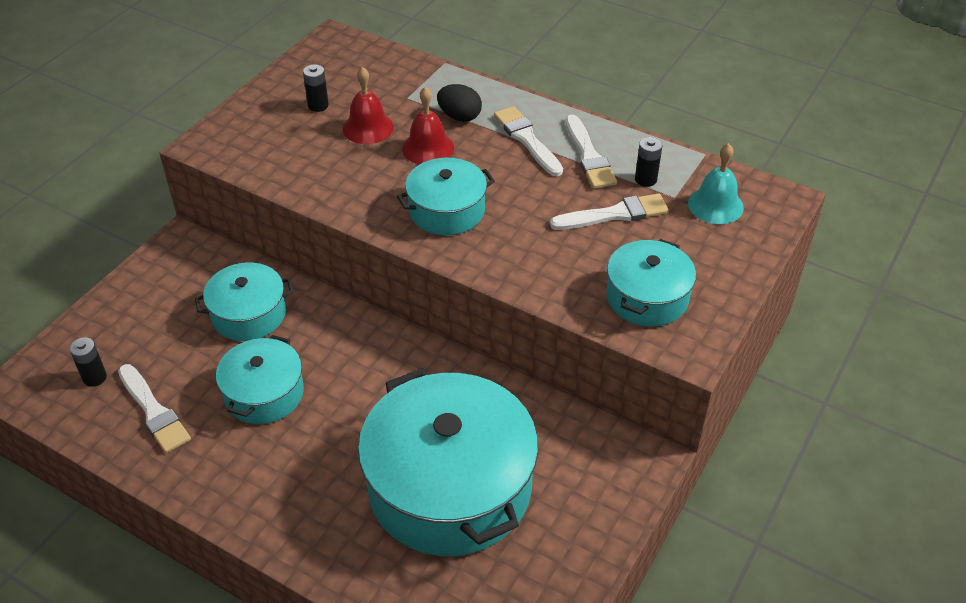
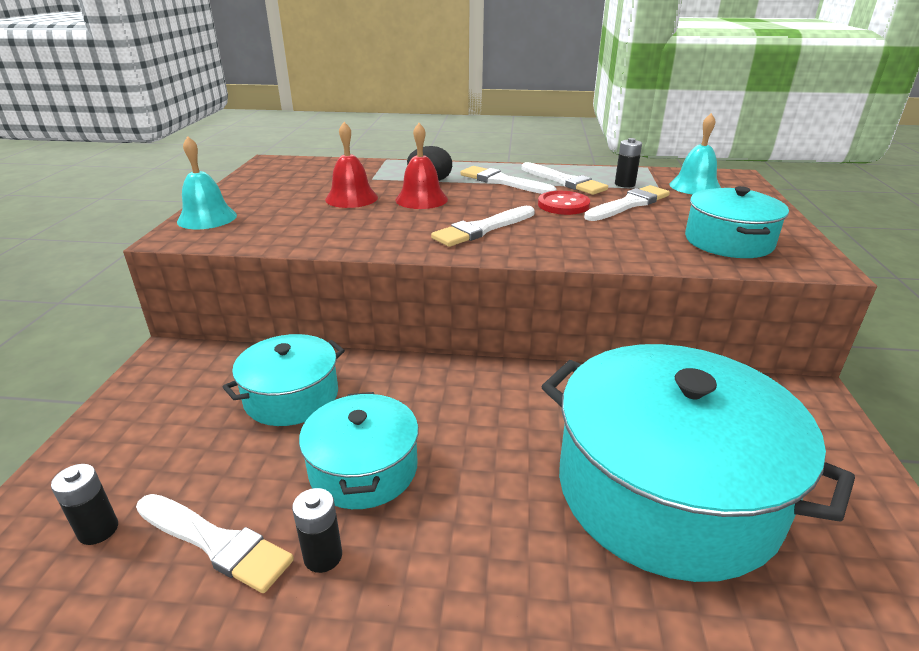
camera: 25 degrees left, 15 degrees down
black battery [303,64,329,112] -> black battery moved to [292,488,342,573]
turquoise pot [397,158,495,236] -> white brush [431,206,535,247]
none -> turquoise bell [177,136,237,229]
none -> red button [538,191,590,215]

